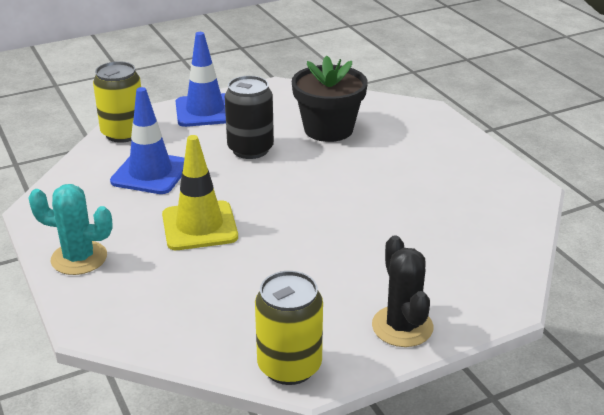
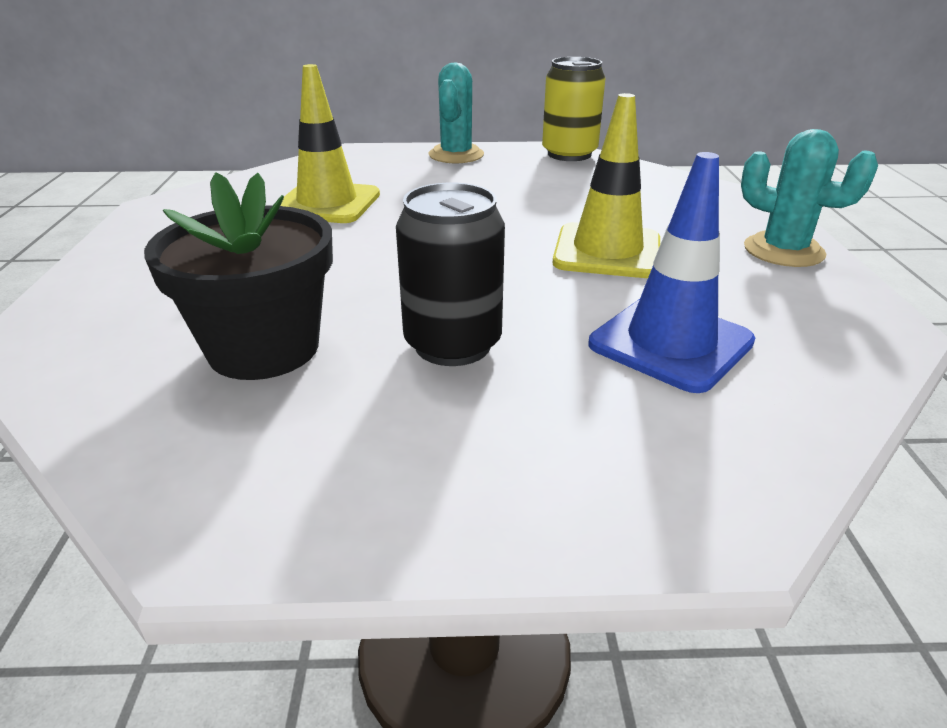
camera: 155 degrees left, 0 degrees up
yellow can [93,61,141,143] -> none
blue traffic cone [176,32,226,127] -> none
black cactus [372,235,433,347] -> turquoise cactus [428,63,484,163]
none -> yellow traffic cone [280,64,380,223]

